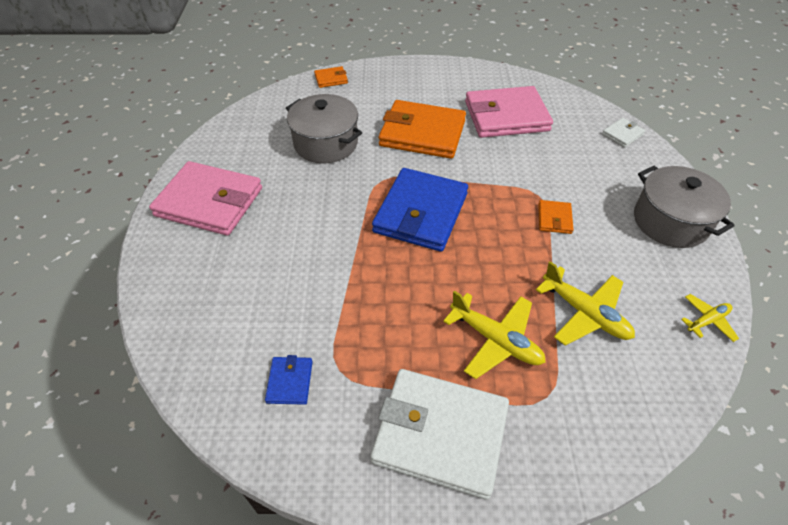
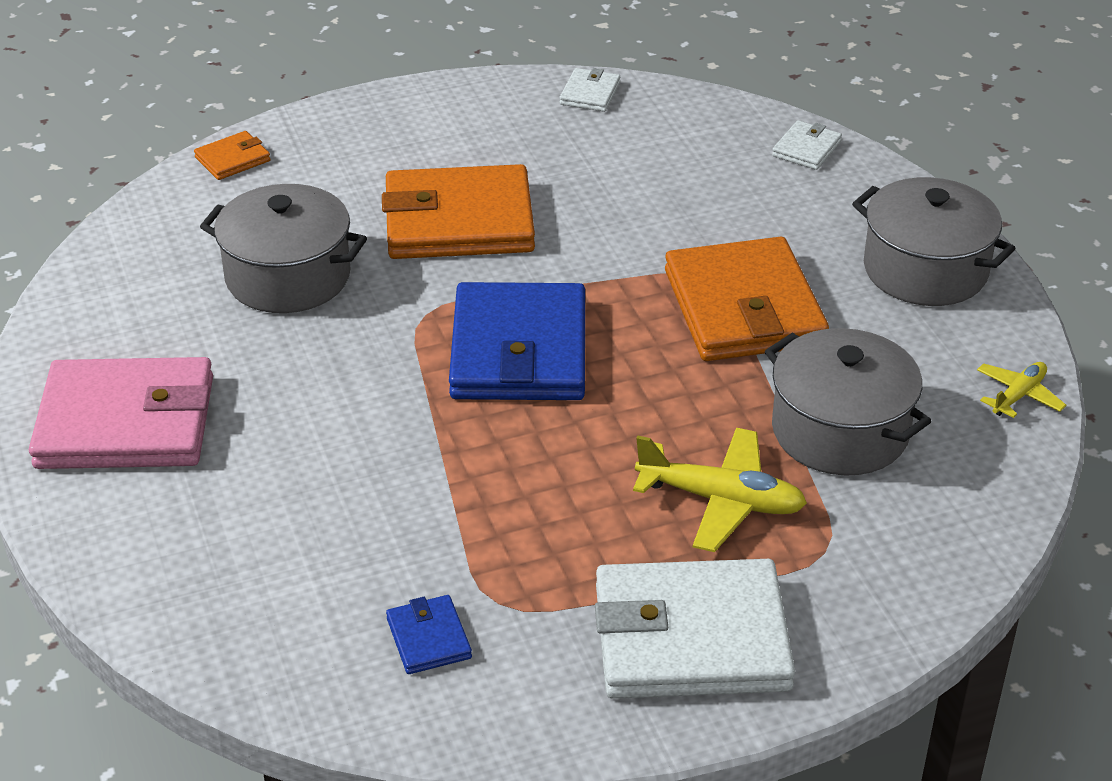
camera: 20 degrees left, 10 degrees down
pink wallet [465,86,553,138] -> none
yellow plane [536,261,635,346] -> grey pot [765,328,931,476]
orange wallet [538,200,573,234] -> orange wallet [665,237,829,361], size x2.29
none -> white wallet [560,68,620,112]

